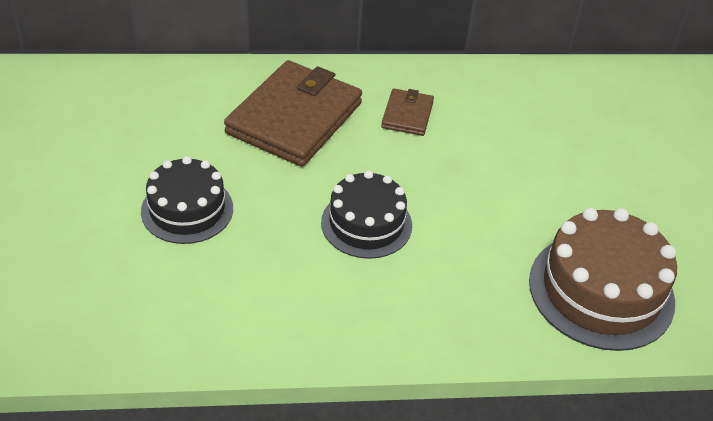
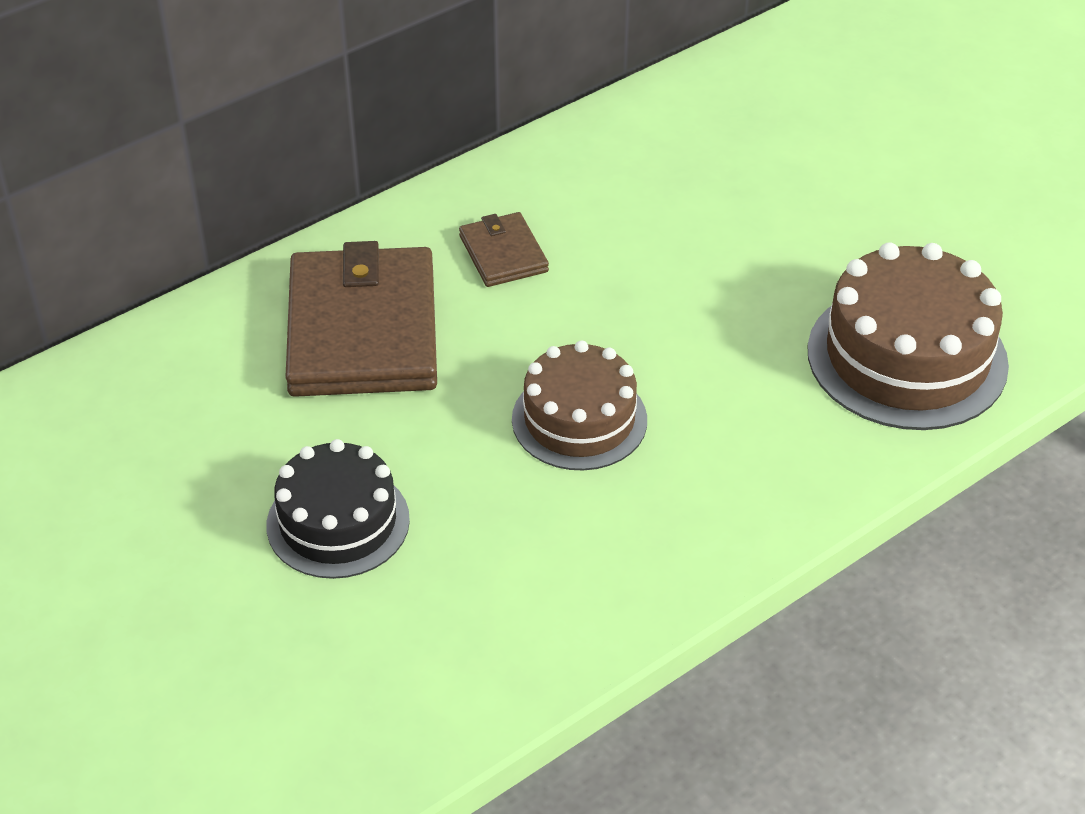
camera: 30 degrees left, 0 degrees up
black cake [321,171,412,259] -> brown cake [512,340,647,471]

